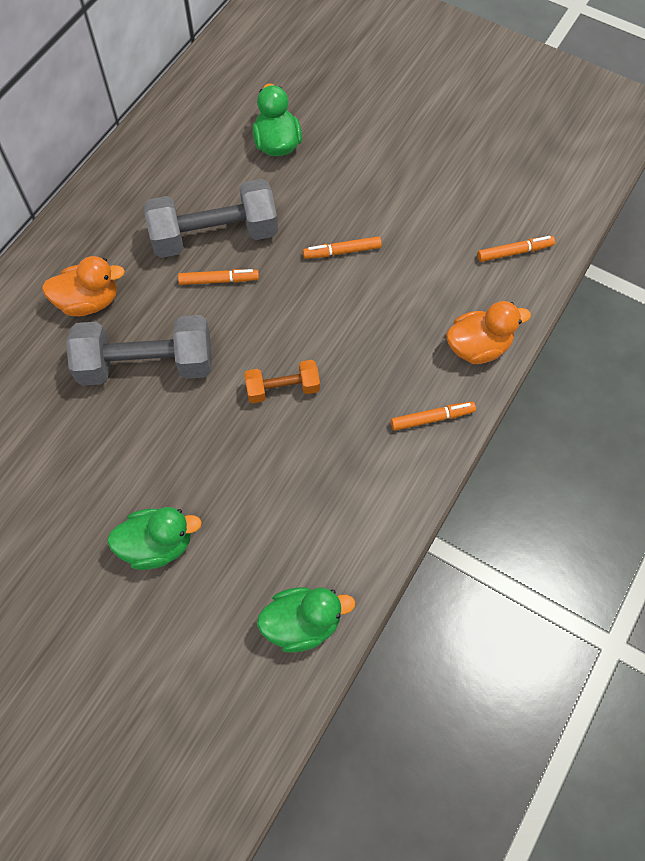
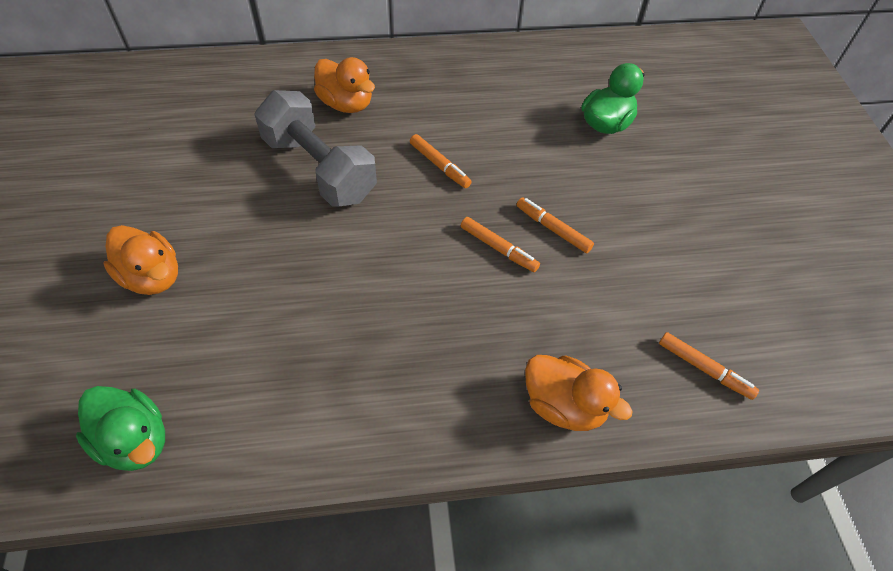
camera: 50 degrees right, 10 degrees down
green duck [107,507,202,570] -> orange duck [103,225,178,295]
grey dumbbell [144,179,278,258] -> none
orange dumbbell [244,360,320,403] -> none
orange marker [391,402,476,431] -> orange marker moved to [461,217,540,272]

